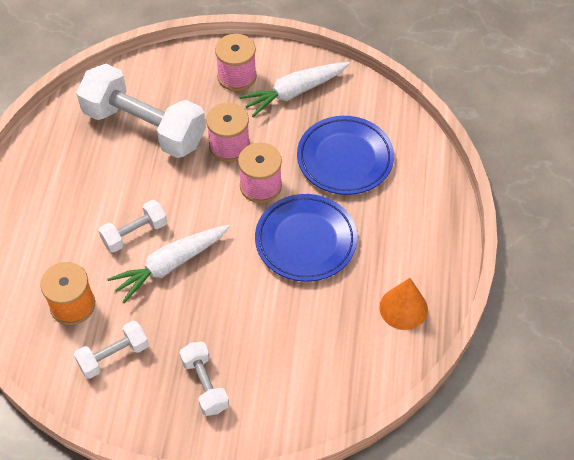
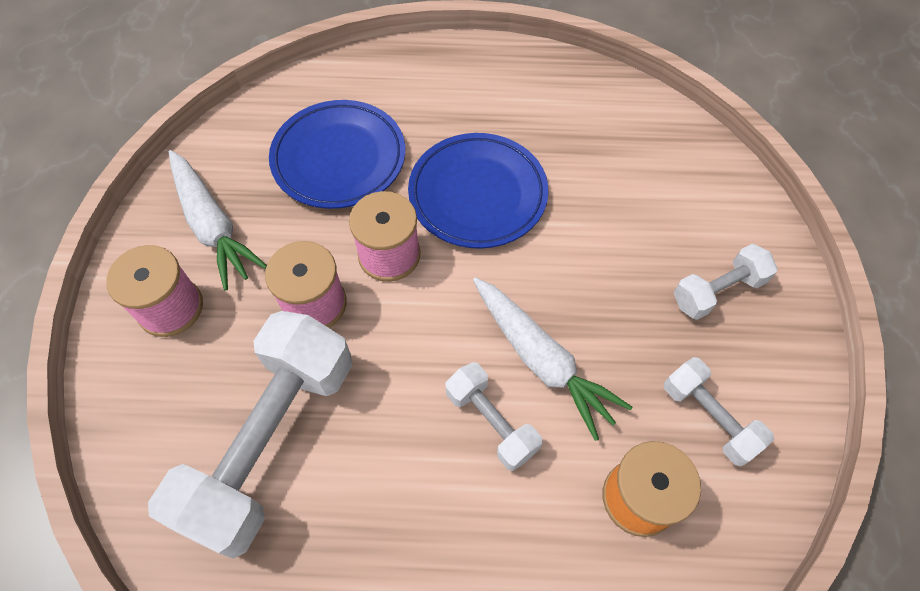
camera: 95 degrees left, 5 degrees up
orange cone [379,278,428,330] -> none

